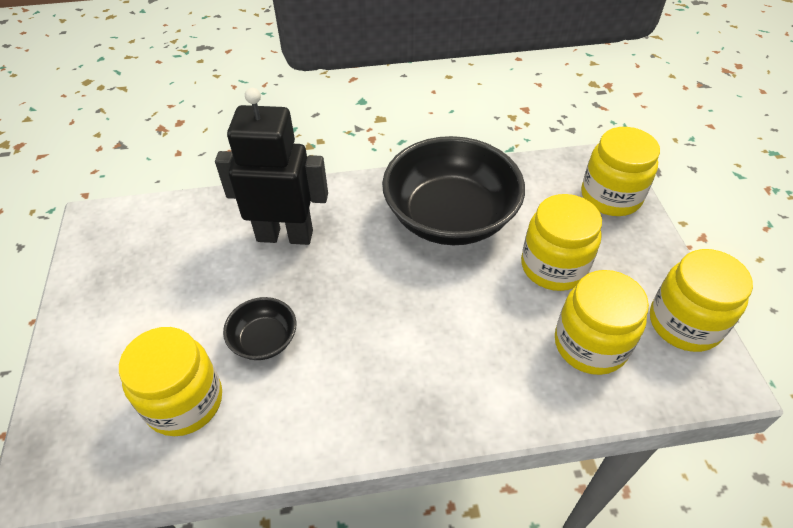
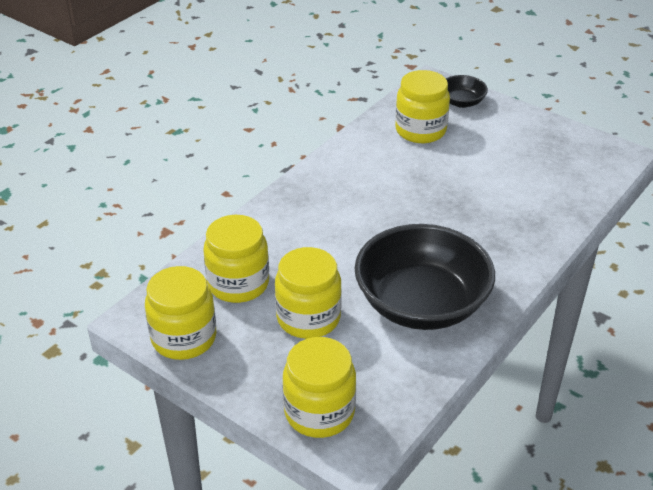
camera: 135 degrees right, 10 degrees down
black robot [215,88,328,245] -> none
black bowl [223,297,297,360] -> black bowl moved to [446,75,488,108]

